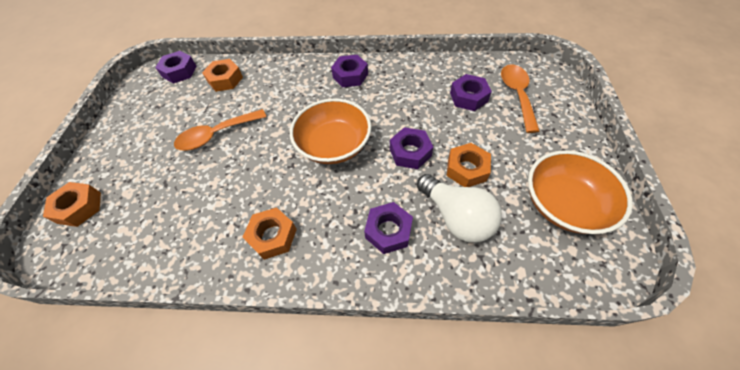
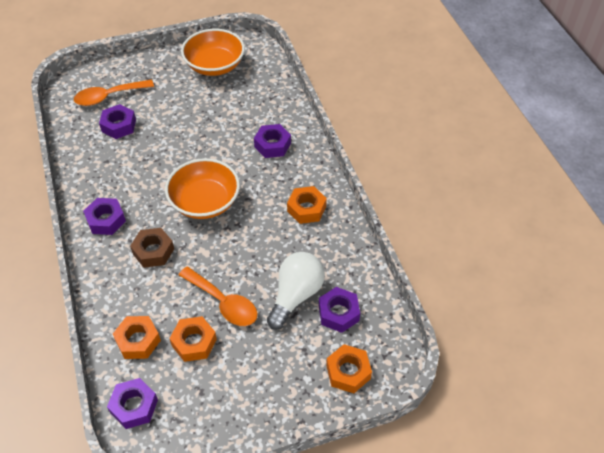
camera: 115 degrees left, 5 degrees down
purple nut [390,127,433,169] -> purple nut moved to [319,287,360,333]
white light bulb [417,174,502,243] -> white light bulb moved to [267,252,325,330]
orange nut [447,143,491,187] -> orange nut moved to [169,316,217,362]
none -> brown nut [130,228,174,268]

